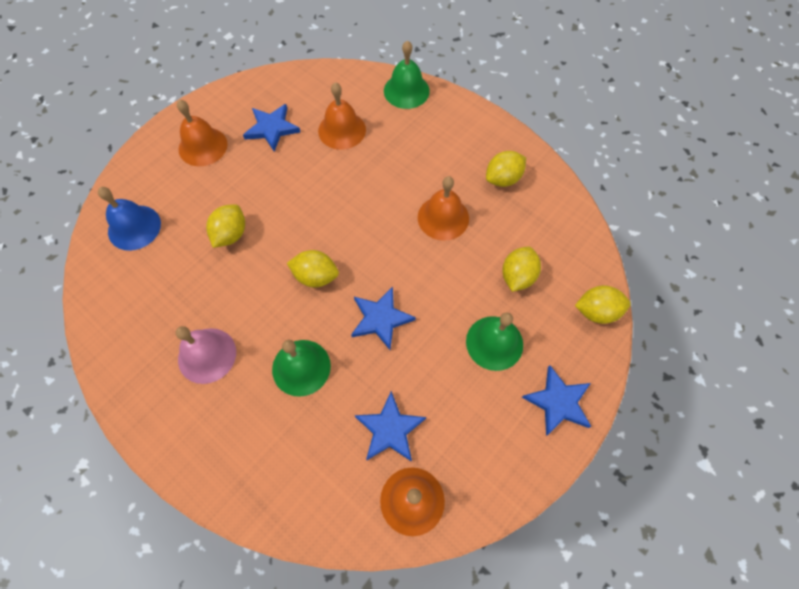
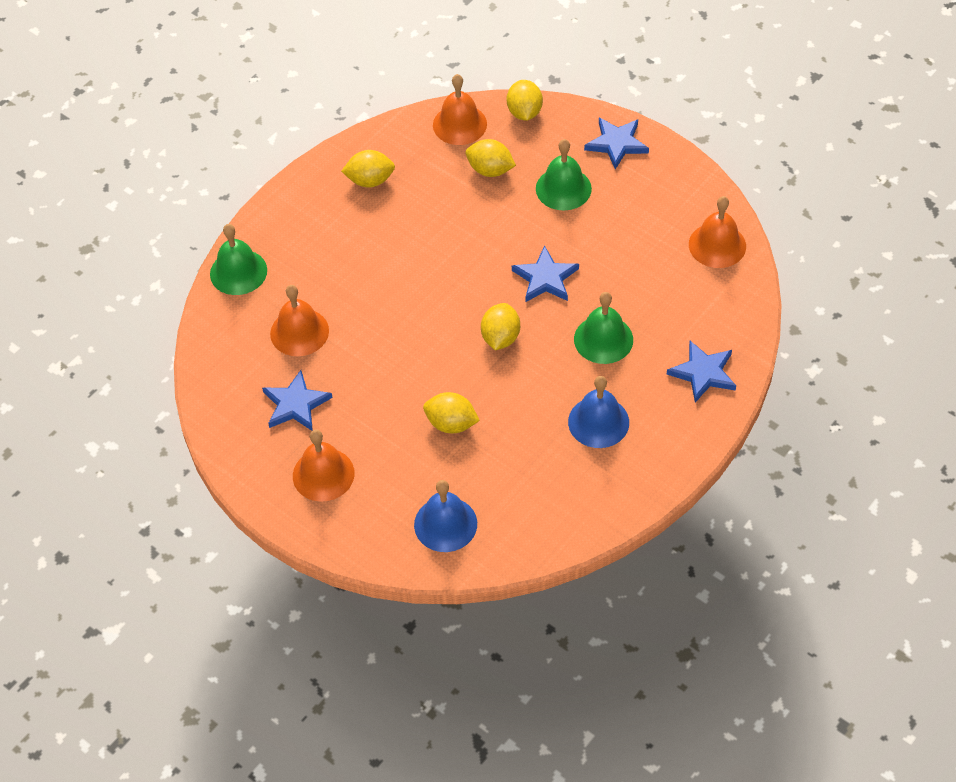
camera: 90 degrees left, 10 degrees down
pink bell [176,326,236,384] -> blue bell [568,376,629,448]
blue star [355,391,426,462] -> blue star moved to [667,341,736,403]
orange bell [418,176,469,241] -> orange bell moved to [433,74,487,145]
yellow lemon [486,151,526,187] -> yellow lemon turned 60 degrees counterclockwise [341,150,395,187]

